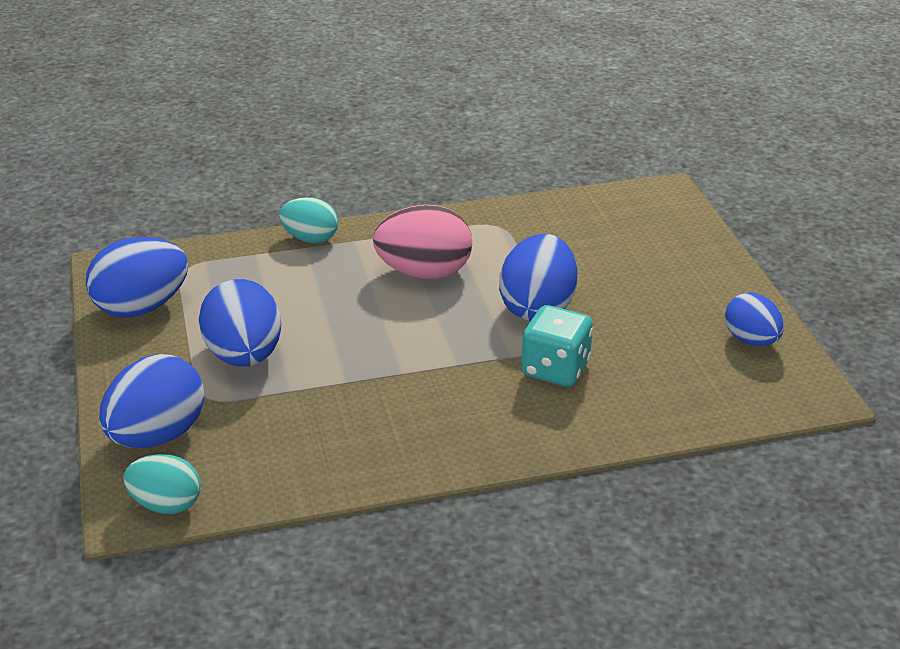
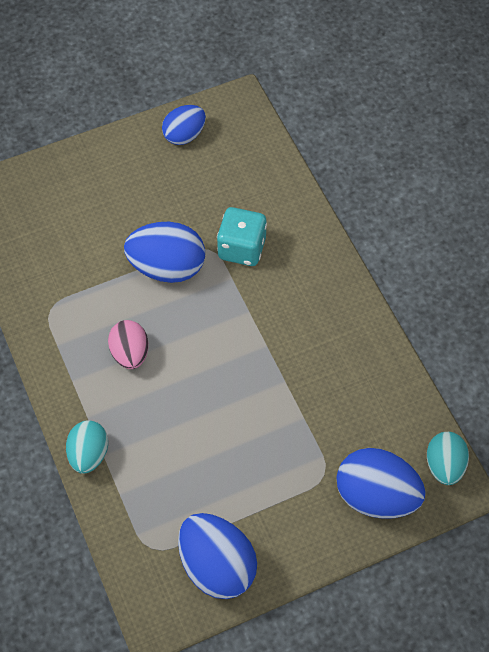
camera: 100 degrees left, 25 degrees up
blue egg [199,279,281,367] -> none
pink egg [373,205,472,279] -> pink egg [108,320,148,369], size x0.63

